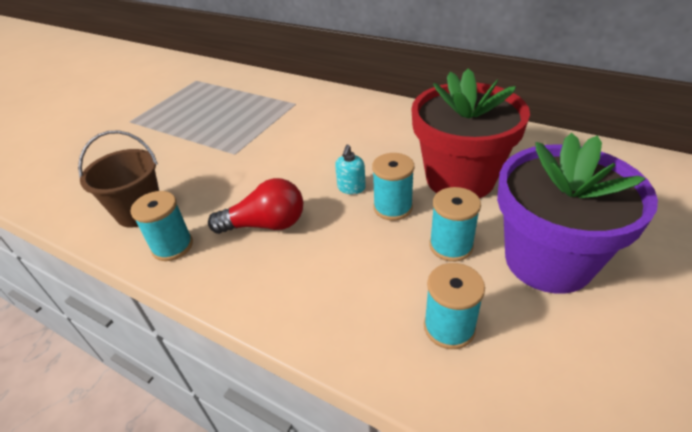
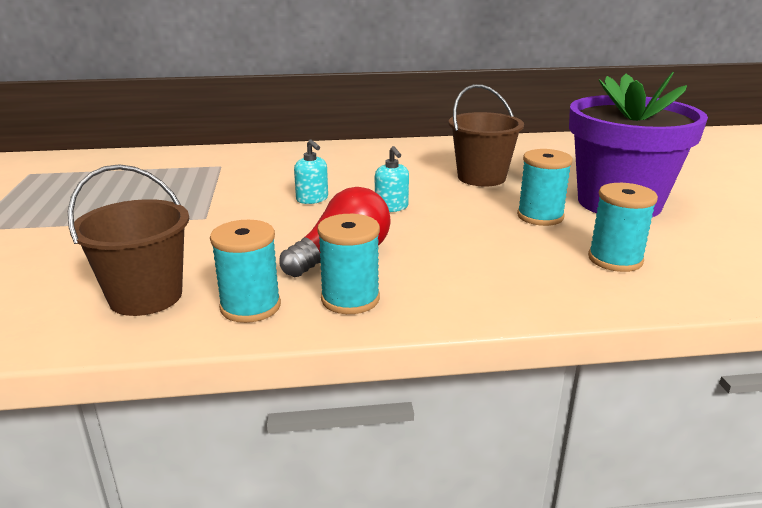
camera: 40 degrees left, 15 degrees down
turquoise spool [372,153,414,221] -> turquoise spool moved to [317,214,380,314]
red flower pot [411,68,530,198] -> brown bucket [449,84,524,187]
none -> turquoise soap dispenser [294,139,328,204]

